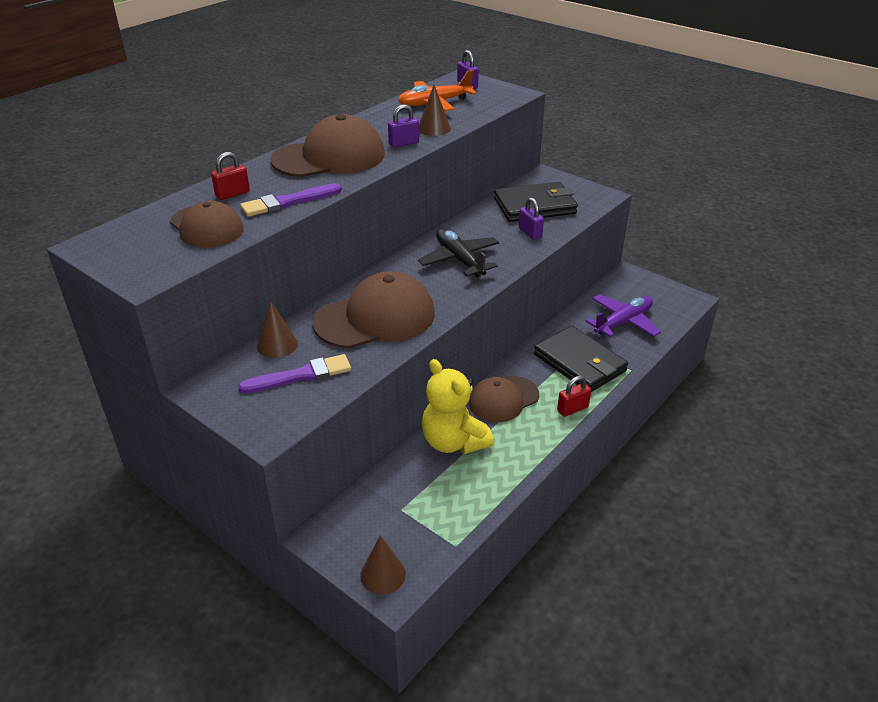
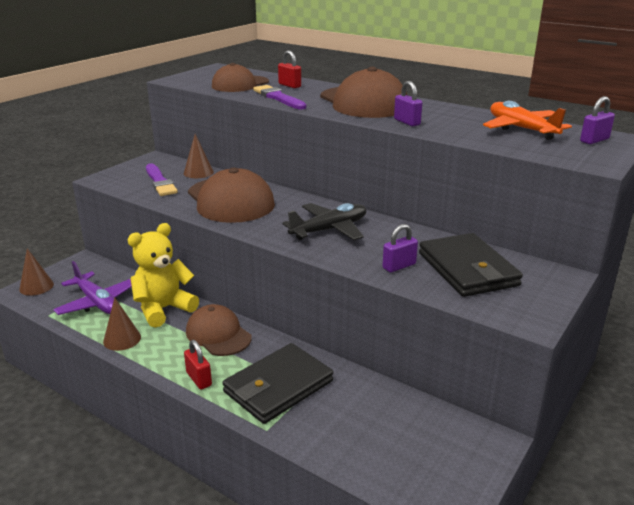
camera: 85 degrees right, 10 degrees down
brown cone [419,85,451,136] -> brown cone moved to [103,298,141,351]
purple plane [585,294,661,337] -> purple plane moved to [53,261,132,315]

